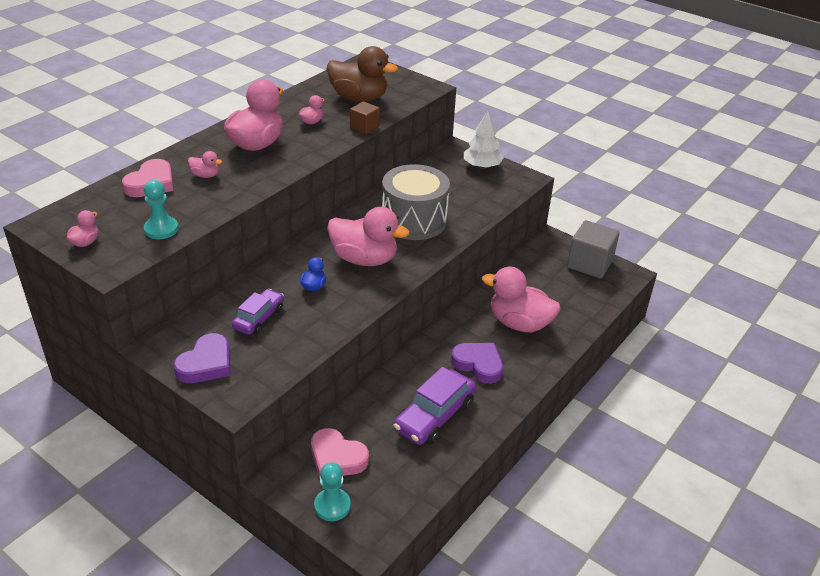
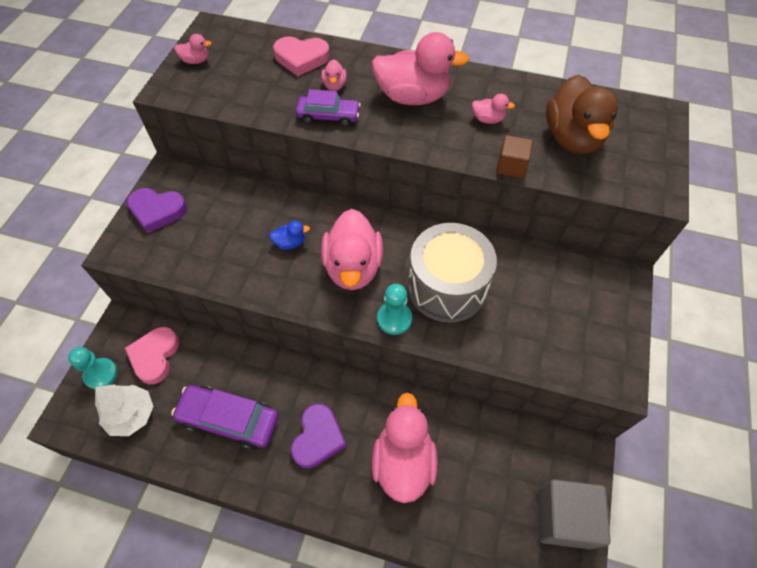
camera: 70 degrees right, 20 degrees up
turquoise pawn [144,180,178,239] -> turquoise pawn moved to [377,284,412,335]
purple car [232,289,284,335] -> purple car moved to [296,89,361,127]
white tree [464,111,503,169] -> white tree moved to [95,384,154,436]

